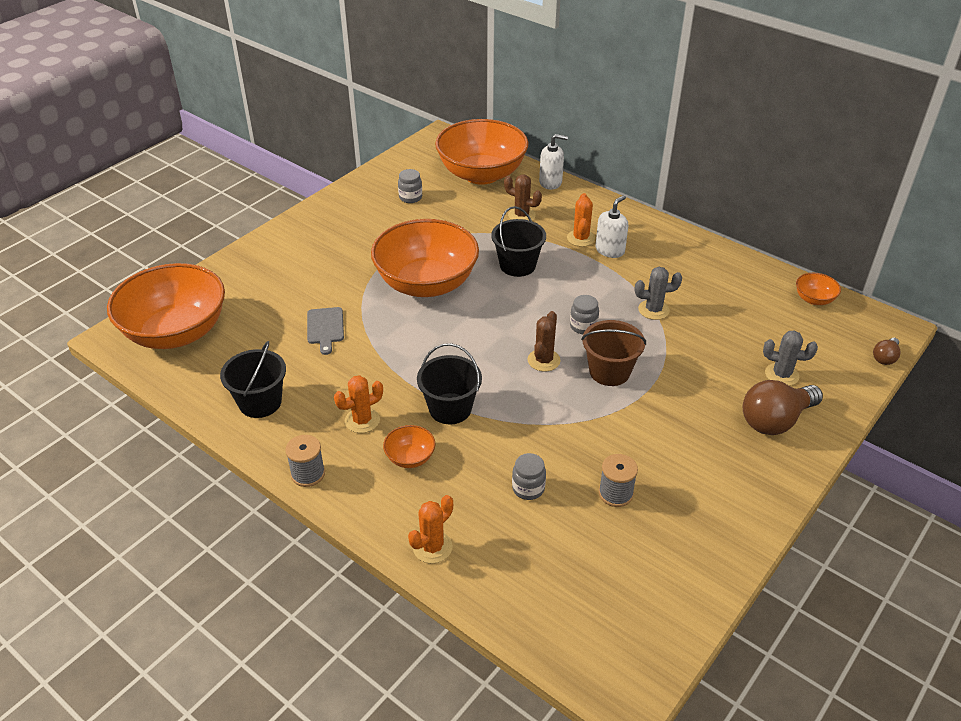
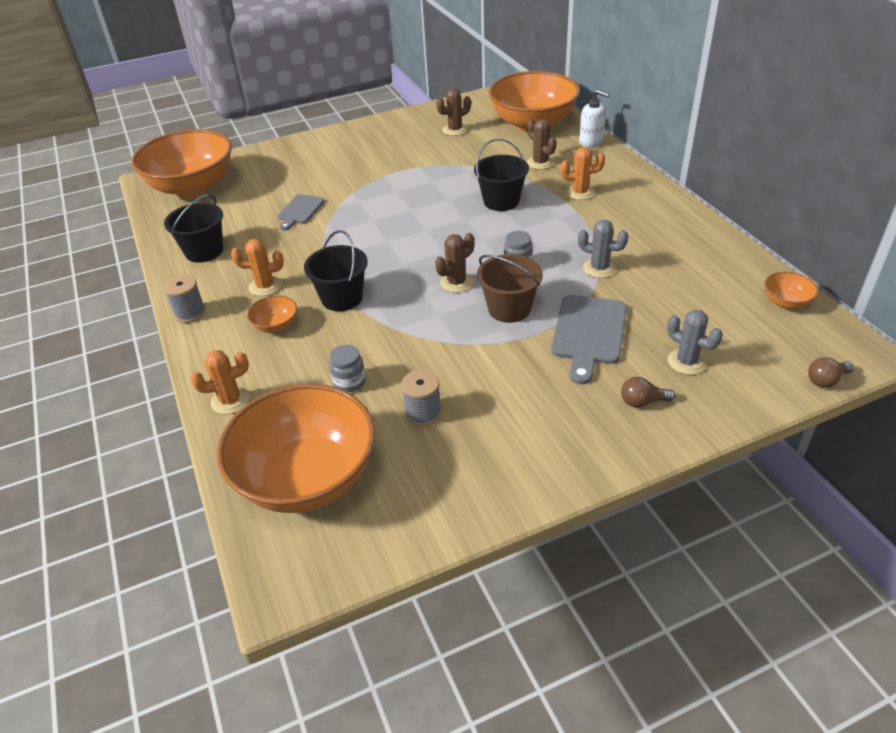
camera: 30 degrees right, 0 degrees up
orange bowl [371,219,479,297] -> orange bowl moved to [217,384,375,513]
grey jar [398,169,422,203] -> brown cactus [436,88,471,136]
orange cactus [567,193,595,247] -> orange cactus turned 60 degrees clockwise [560,147,605,200]
white soap dispenser [595,195,628,258] -> none
brown light bulb [743,380,823,435] -> brown light bulb [621,377,676,408], size x0.49
none -> grey cutting board [551,295,627,384]

